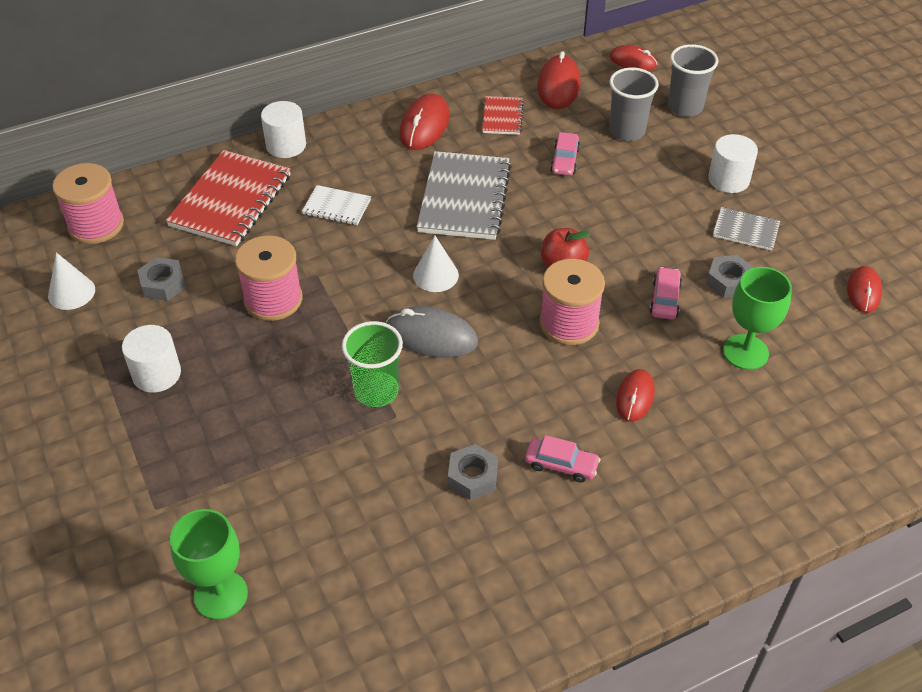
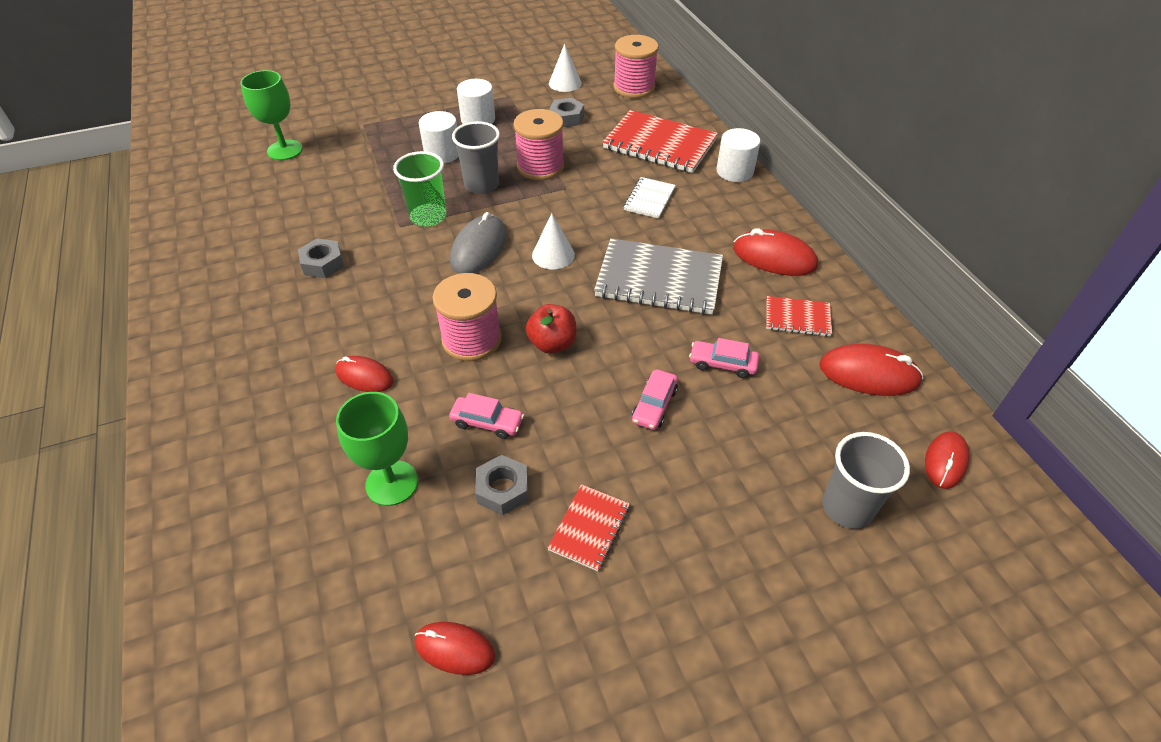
camera: 95 degrees right, 0 degrees up
pink car [525,435,601,482] -> pink car moved to [632,369,678,430]
grey cup [609,68,659,141] -> grey cup moved to [452,121,500,194]
white cylinder [708,134,758,193] -> white cylinder moved to [419,111,459,163]
grey notebook [713,207,780,251] -> red notebook [547,484,630,571]

